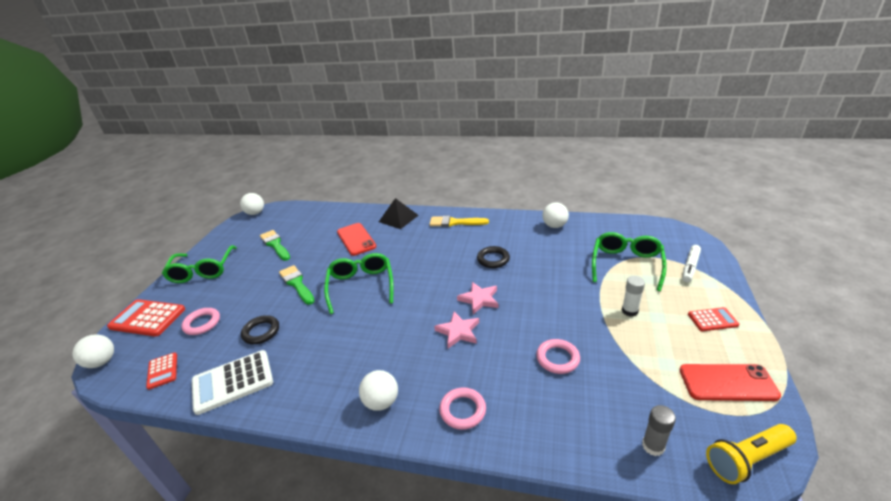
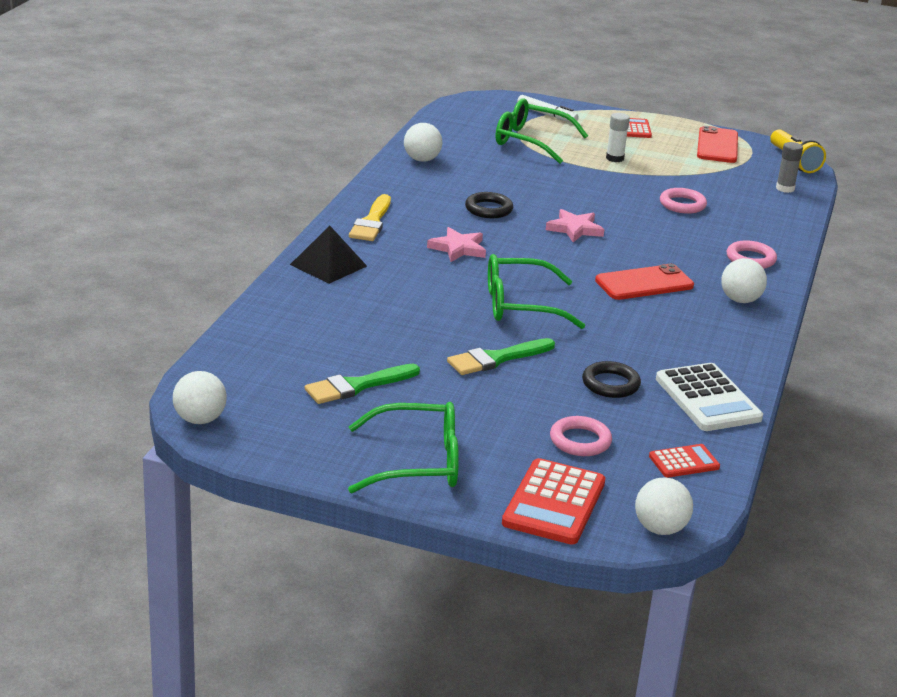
camera: 90 degrees left, 5 degrees down
red phone [337,223,376,256] -> red phone moved to [595,264,694,300]
pink star [434,312,479,348] -> pink star moved to [427,227,486,262]

